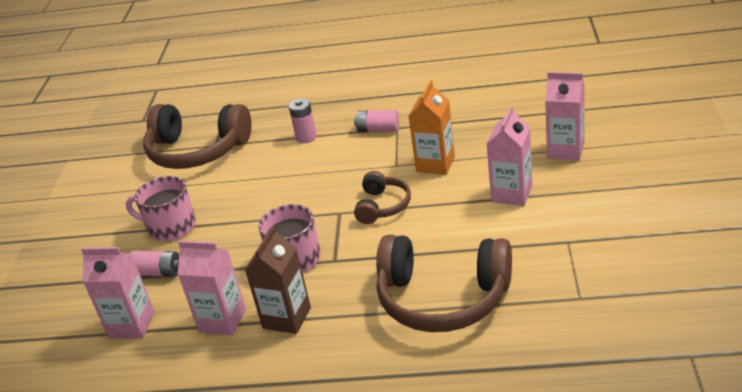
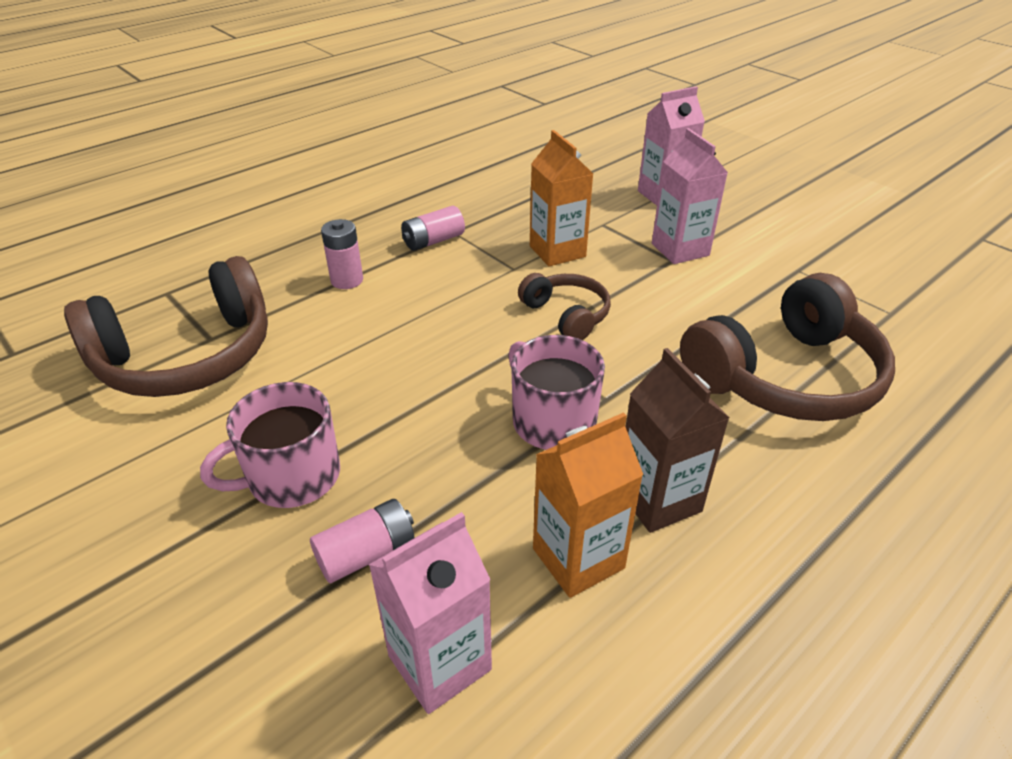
camera: 50 degrees left, 5 degrees up
pink carton [178,240,246,335] -> orange carton [533,412,643,598]

